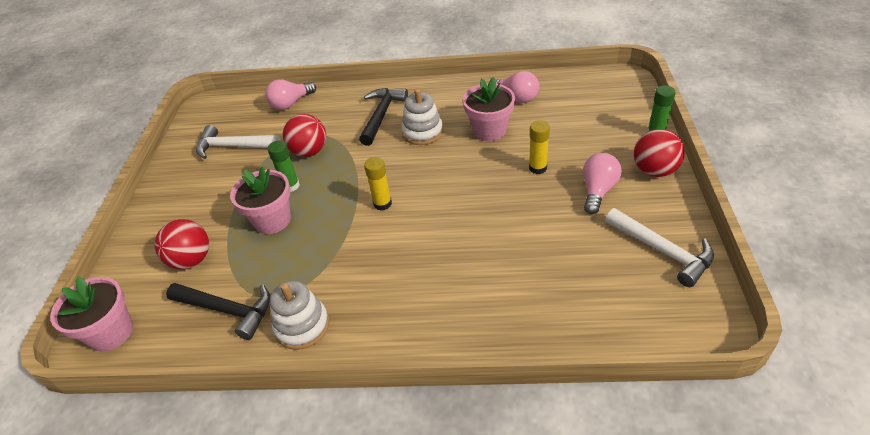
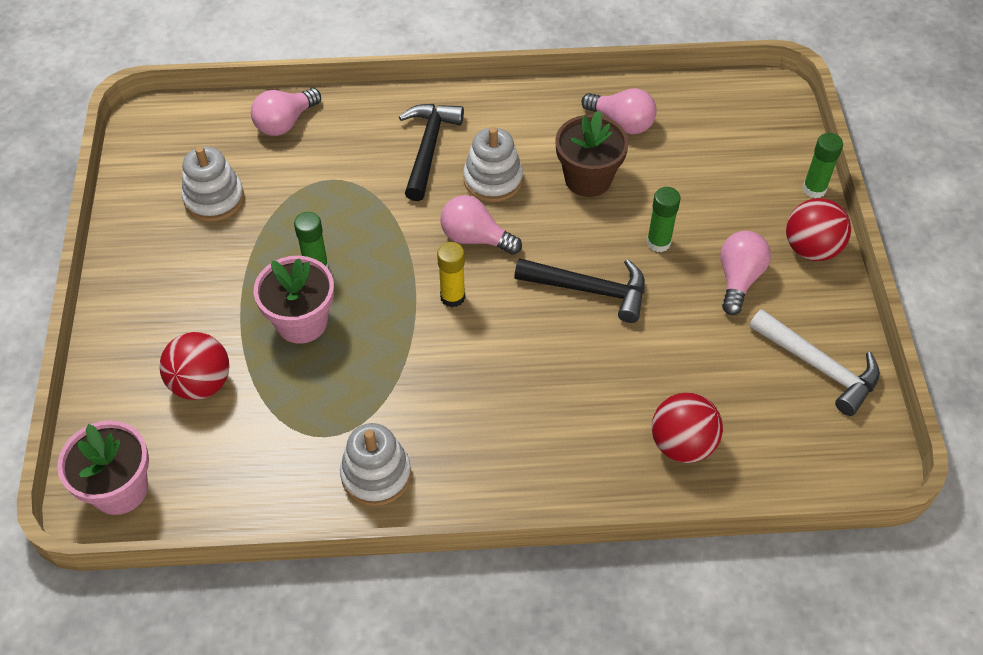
camera: 10 degrees left, 10 degrees up
black hammer [166,283,270,340] -> black hammer moved to [514,258,645,323]
white hammer [196,125,281,159] -> white stacking toy [182,146,244,222]
red ball [283,114,326,157] -> red ball moved to [652,393,723,463]
pink flower pot [463,77,515,141] -> brown flower pot [555,111,629,197]
yellow glue stick [529,120,550,174] -> green glue stick [647,187,681,252]
none -> pink light bulb [440,195,522,255]

